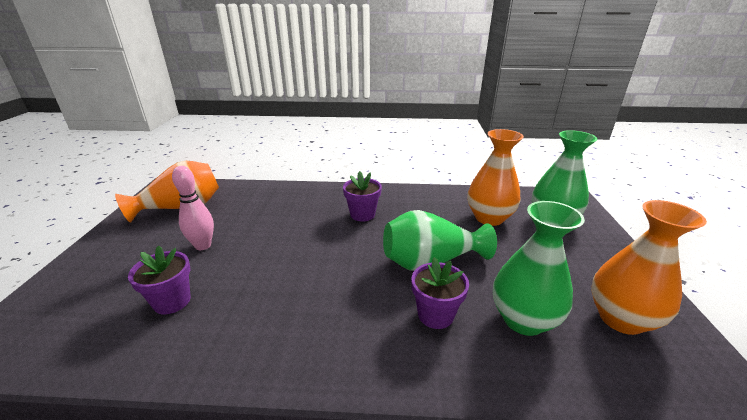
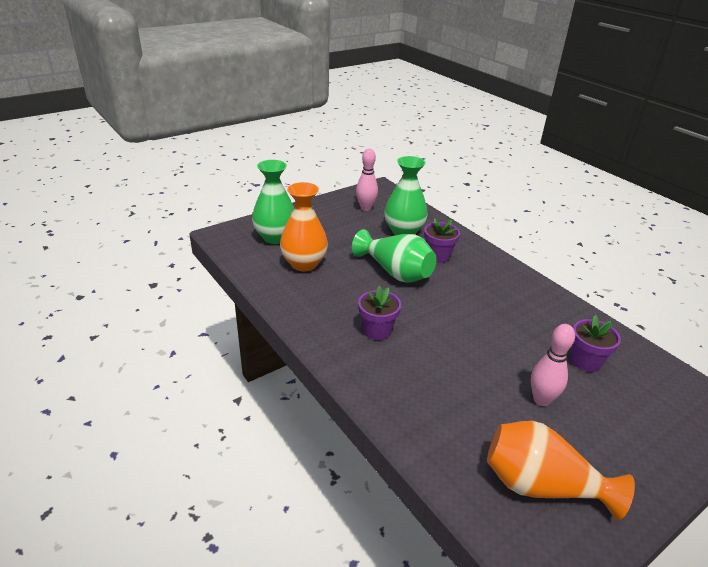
camera: 130 degrees left, 5 degrees up
orange vase [591,200,707,335] -> pink bowling pin [356,148,378,211]

